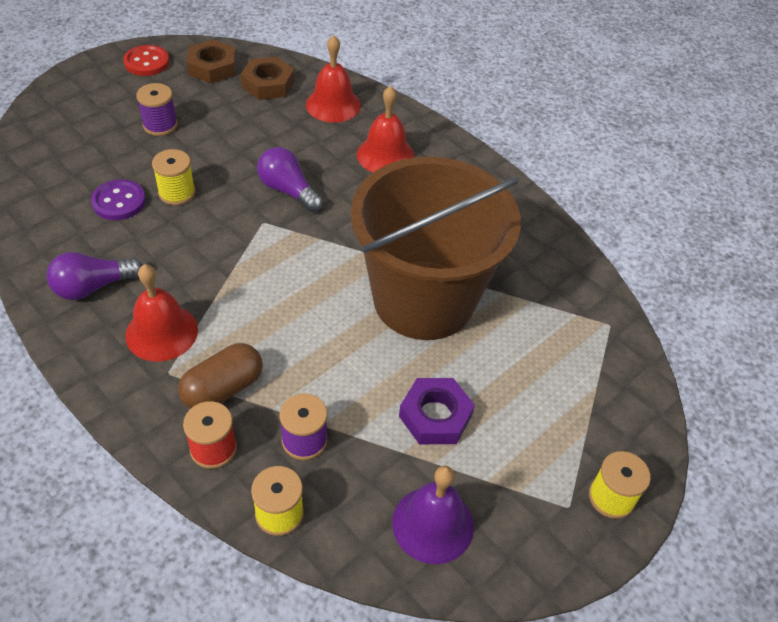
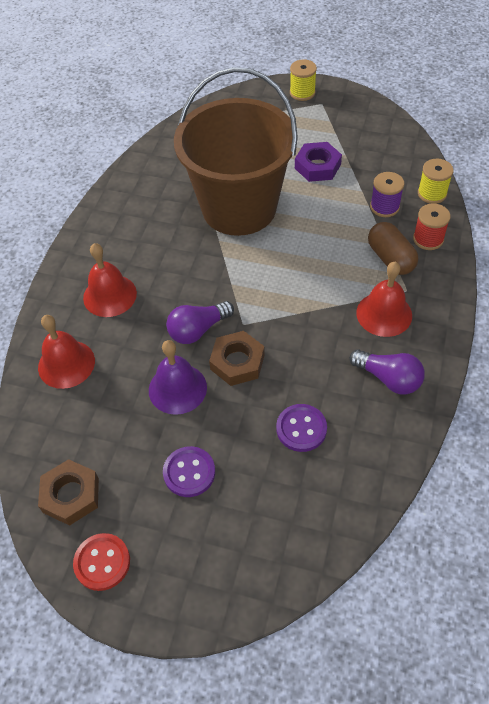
camera: 115 degrees left, 5 degrees up
purple spool [136,83,178,136] -> purple button [163,446,215,497]
yellow spool [152,149,195,205] -> none
brown capsule [178,343,263,409] -> brown capsule turned 45 degrees clockwise [368,222,418,275]
brown nut [240,57,295,100] -> brown nut moved to [209,331,265,386]
purple light bulb [257,147,323,212] -> purple light bulb turned 45 degrees clockwise [166,301,234,344]
purple bell [392,466,474,564] -> purple bell moved to [149,340,207,415]

